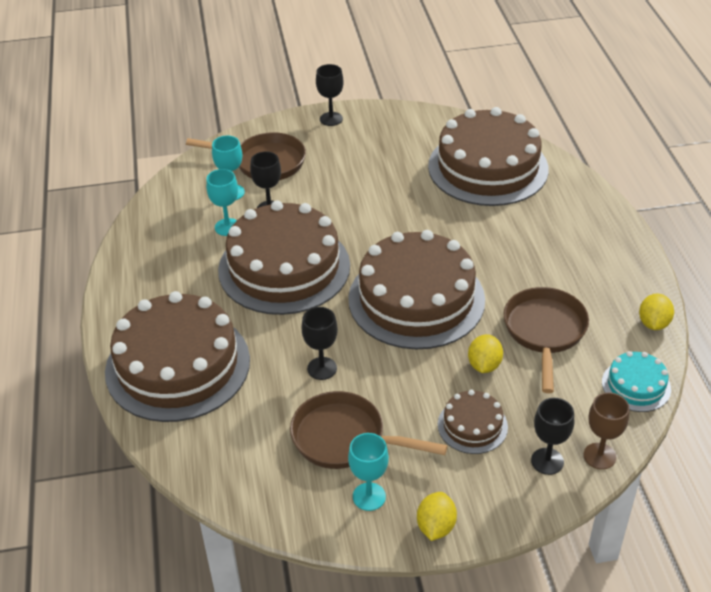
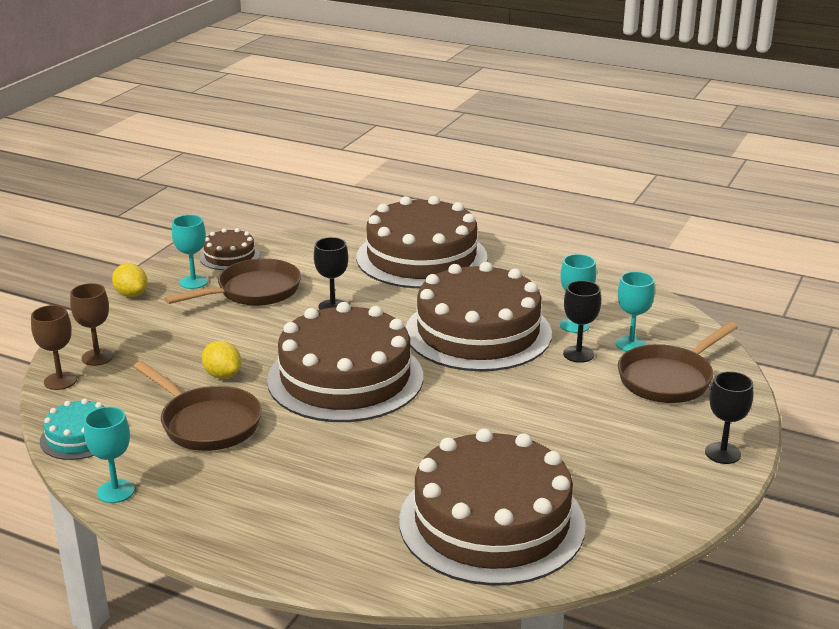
camera: 125 degrees right, 15 degrees down
brown cake [438,390,508,454] -> brown cake moved to [200,228,260,270]
black goblet [531,398,574,475] -> brown goblet [70,283,114,366]
yellow lemon [639,293,674,330] -> turquoise goblet [84,407,135,503]

